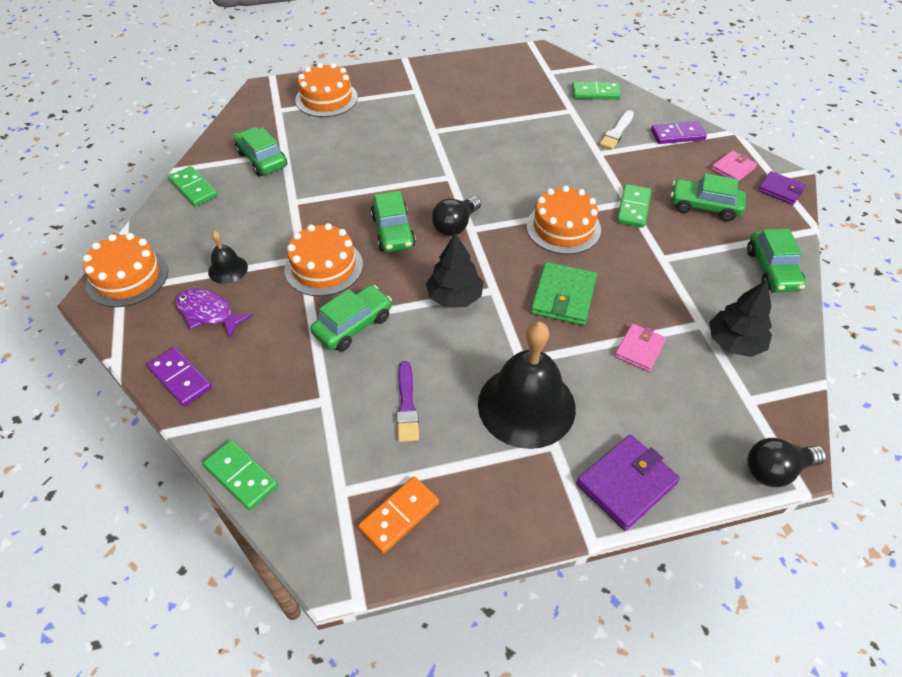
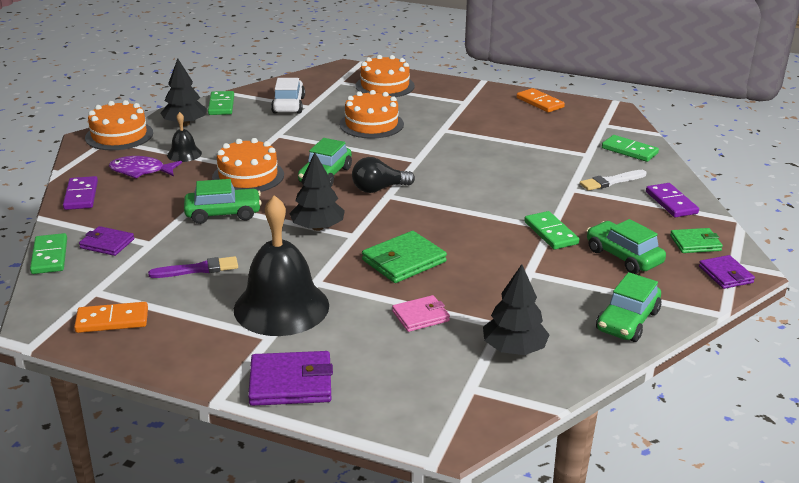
camera: 35 degrees right, 20 degrees down
purple fish [175,288,253,338] -> purple fish turned 60 degrees counterclockwise [109,156,182,179]
green car [234,127,287,176] -> white car [271,78,305,114]
purple brush [396,361,419,442] -> purple brush turned 135 degrees counterclockwise [148,256,238,278]
orange cake [526,185,601,254] -> orange cake moved to [339,90,404,139]
green domino [617,184,652,228] -> green domino turned 75 degrees counterclockwise [524,211,579,250]
purple domino [651,121,707,144] -> purple domino turned 45 degrees clockwise [646,183,699,217]
pink wallet [711,151,757,181] -> green wallet [670,228,723,253]
black light bulb [747,438,827,487] -> none
none -> purple wallet [79,226,134,256]
none -> black tree [161,58,207,126]
none -> orange domino [517,88,565,113]

